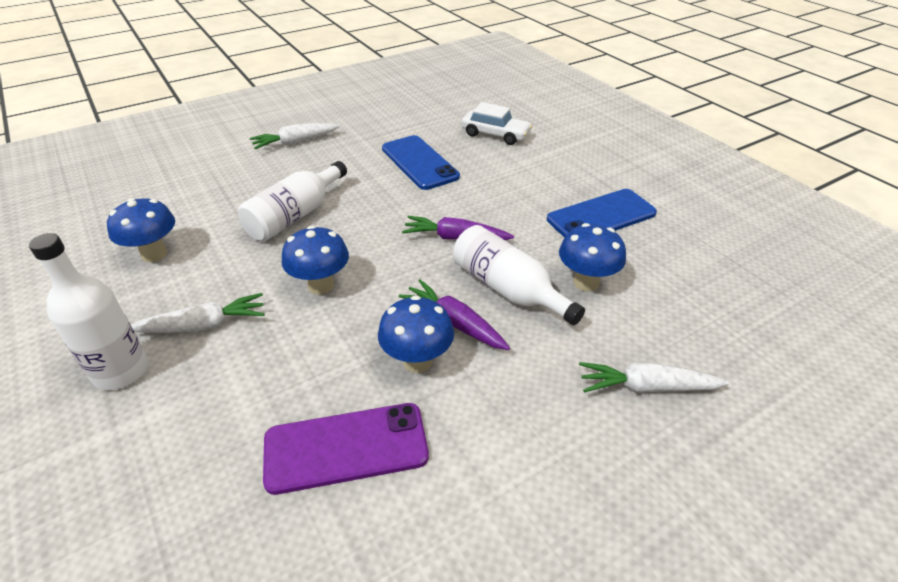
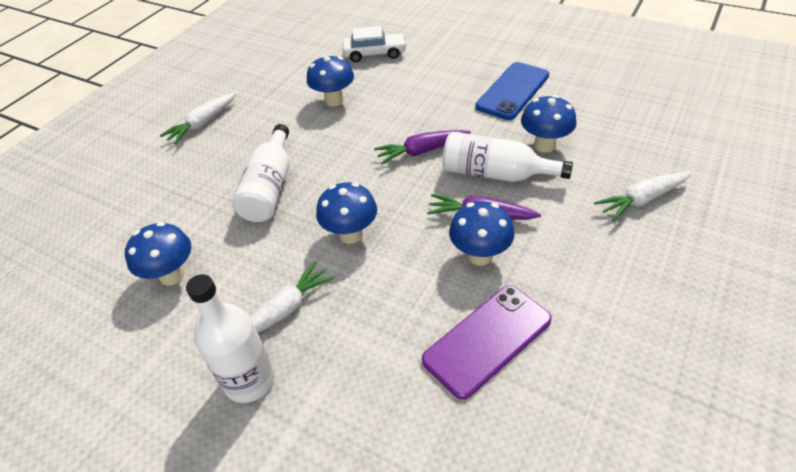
camera: 25 degrees left, 5 degrees up
blue phone [382,135,460,190] -> blue mushroom [307,55,354,107]

